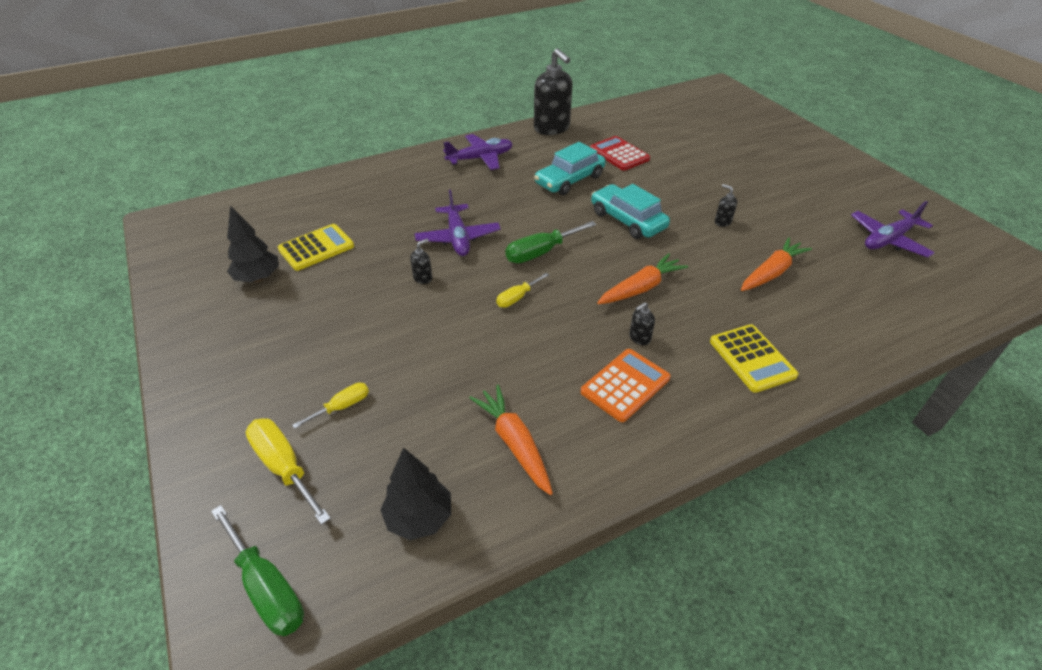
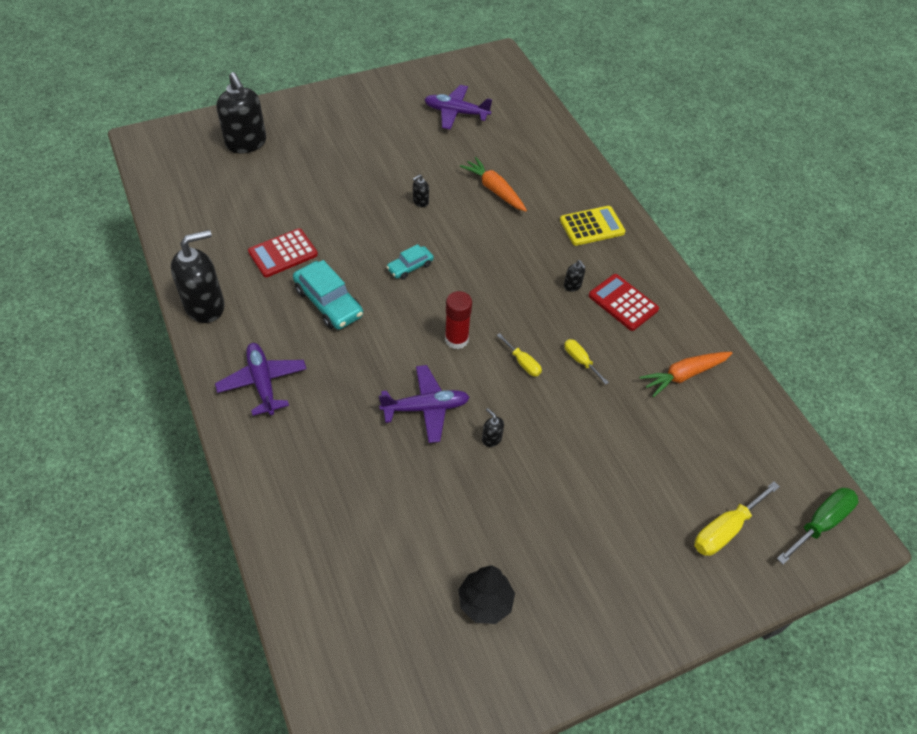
camera: 90 degrees left, 10 degrees up
yellow calculator [278,224,354,271] -> none
yellow screwdriver [292,383,369,429] -> yellow screwdriver moved to [564,339,609,384]
black tree [380,448,451,540] -> none
green screwdriver [505,221,597,263] -> red glue stick [445,291,472,349]
orange calculator [581,349,670,422] -> red calculator [589,274,659,331]
turquoise car [591,184,670,239] -> turquoise car [387,244,434,280], size x0.58
orange carrot [597,253,688,304] -> none
purple plane [851,201,935,258] -> purple plane turned 135 degrees clockwise [424,85,492,130]
none -> black soap dispenser [216,72,266,153]

